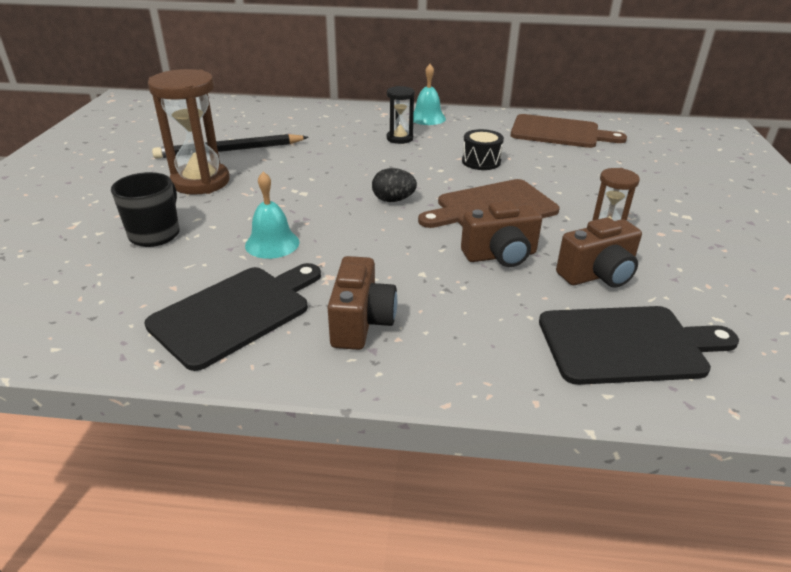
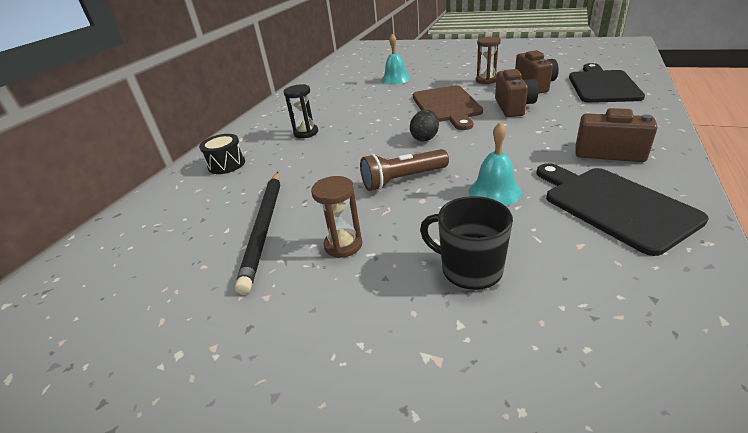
camera: 70 degrees left, 0 degrees up
brown hourglass [148,69,230,195] -> brown hourglass [311,176,362,258], size x0.55
turquoise bell [413,64,446,125] -> turquoise bell moved to [381,34,410,85]
black drum [462,129,504,170] -> black drum moved to [199,134,245,174]
brown cutting board [511,114,627,148] -> none
none -> brown flashlight [360,149,449,191]

